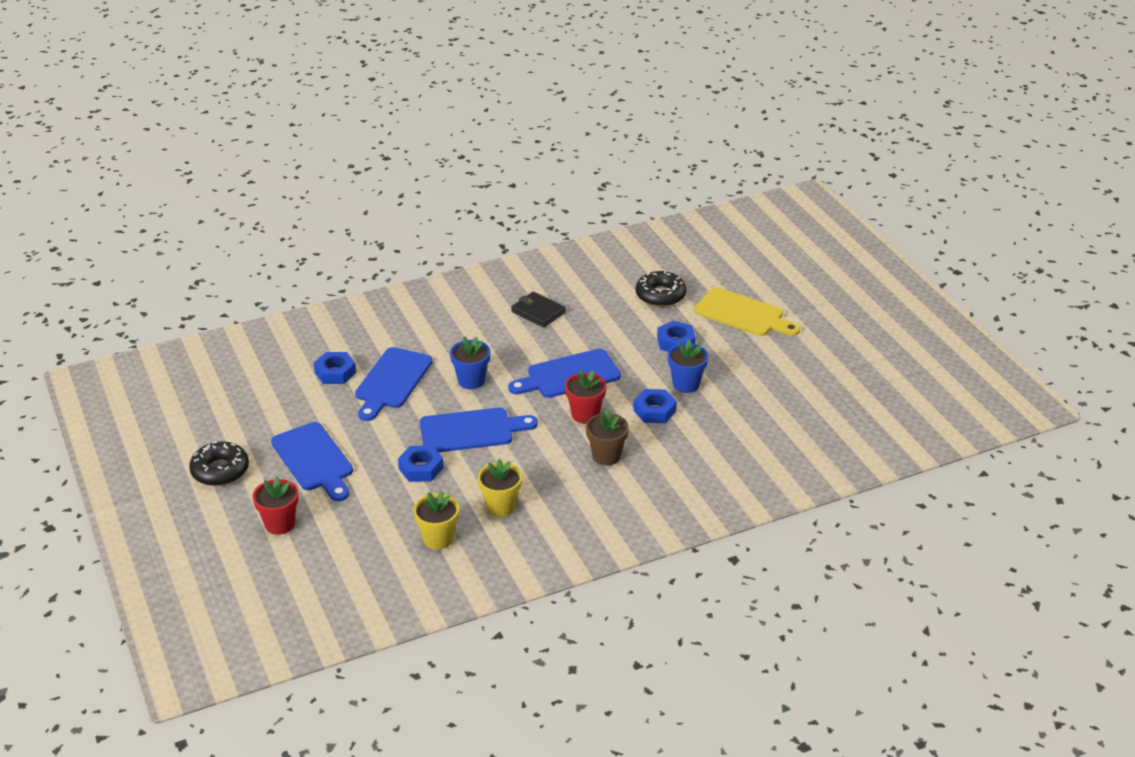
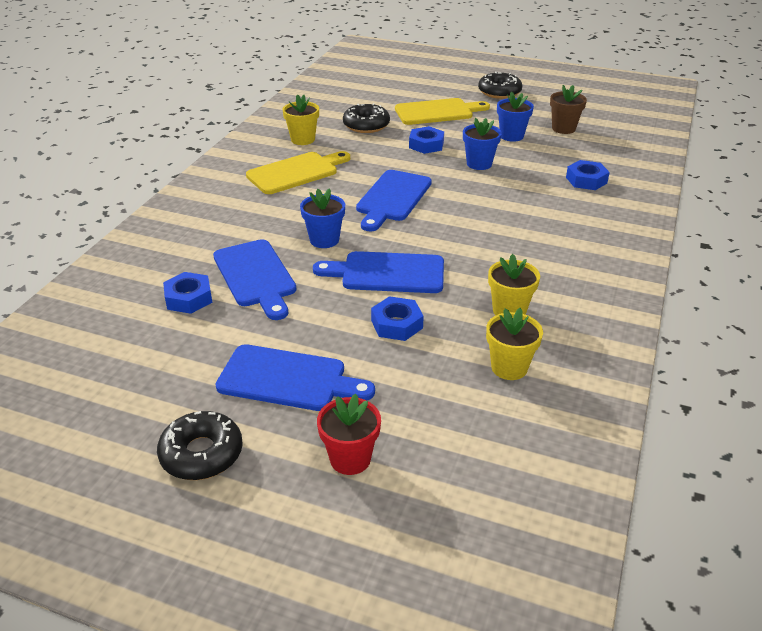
camera: 45 degrees left, 0 degrees up
blue cutting board [420,408,538,453] -> blue cutting board turned 120 degrees counterclockwise [313,251,444,293]
black wallet [511,292,566,328] -> yellow cutting board [246,151,350,194]
red flower pot [565,370,607,424] -> none
brown flower pot [586,410,629,466] -> brown flower pot moved to [550,85,587,134]
blue nut [633,389,677,423] -> blue nut moved to [566,160,610,190]
none -> yellow flower pot [283,94,319,145]
none -> black donut [478,72,523,99]
none -> blue flower pot [497,91,534,142]

